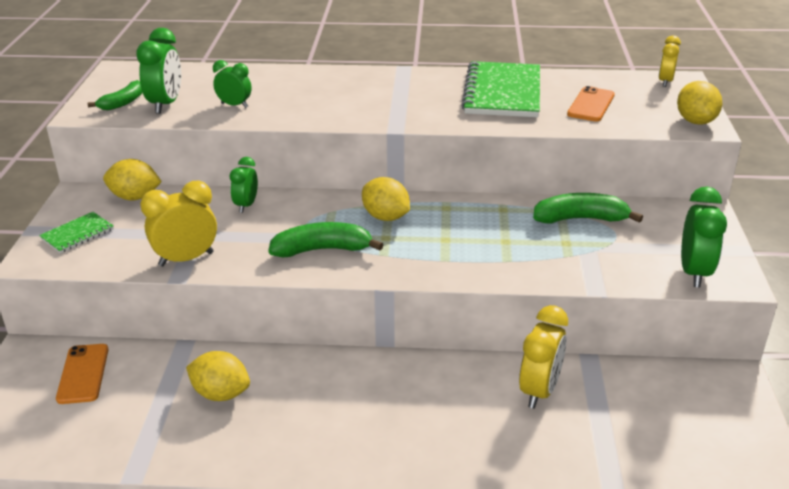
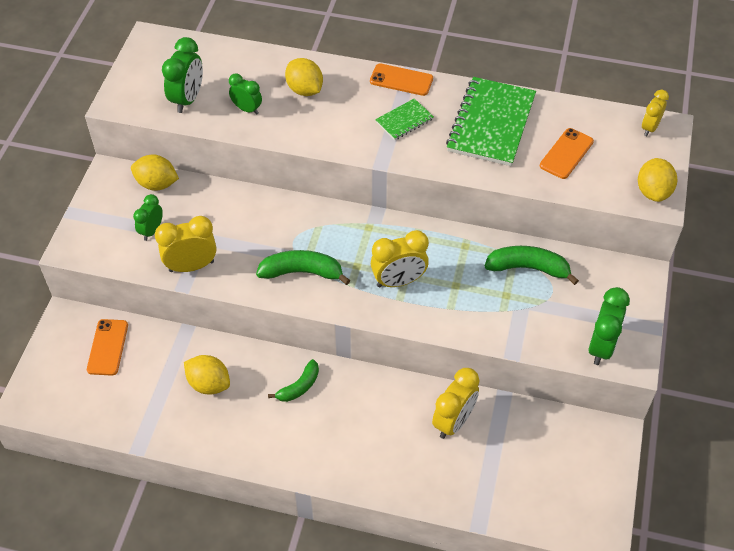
camera: 10 degrees right, 20 degrees up
green notebook [39,212,114,254] -> green notebook moved to [375,98,434,140]
green banana [87,80,143,110] -> green banana moved to [268,359,319,402]
green clock [230,157,258,213] -> green clock moved to [133,194,163,241]
yellow lemon [362,177,410,221] -> yellow lemon moved to [285,58,323,96]
none -> orange phone [370,63,433,96]
none -> yellow clock [371,230,429,288]

